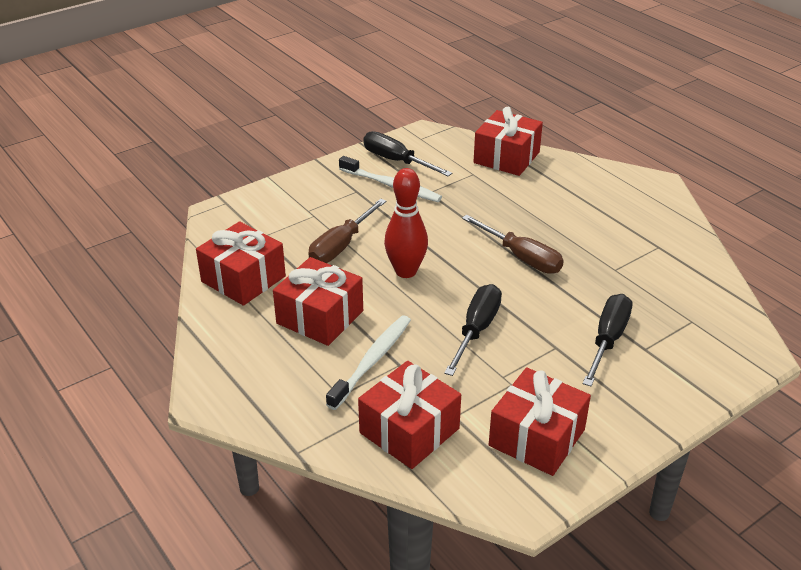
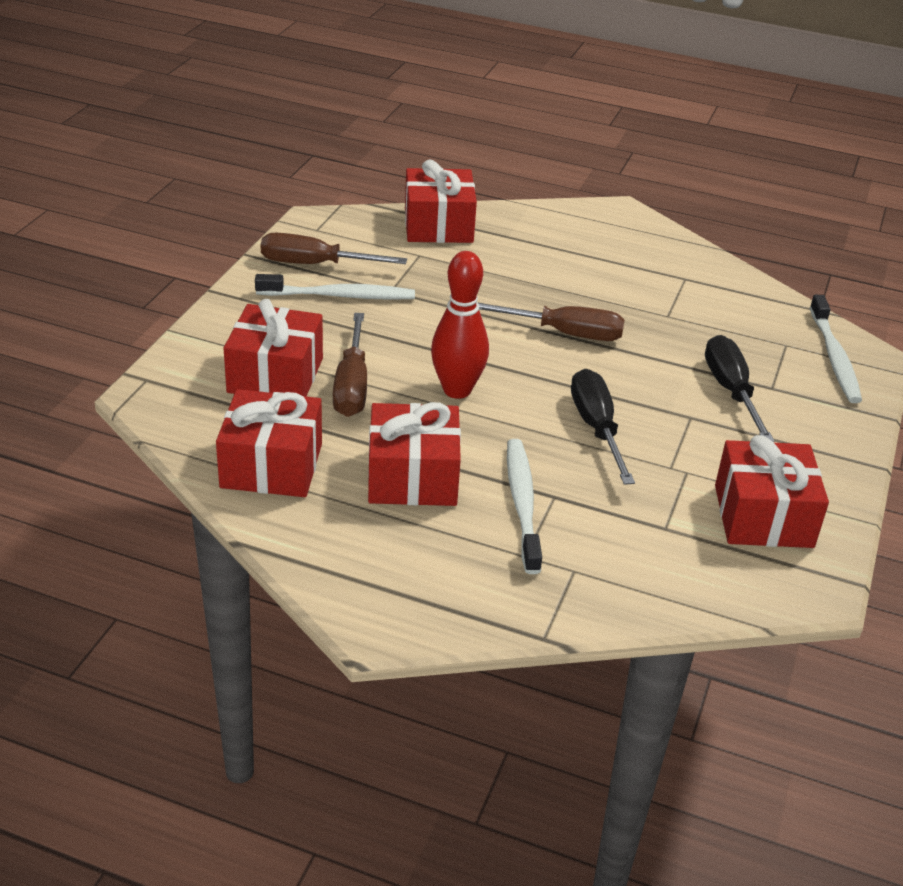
camera: 35 degrees left, 0 degrees up
red gift [358,361,461,469] -> red gift moved to [224,299,323,396]
black screwdriver [363,131,452,176] -> brown screwdriver [261,233,407,264]
none -> white toothbrush [810,295,862,403]

